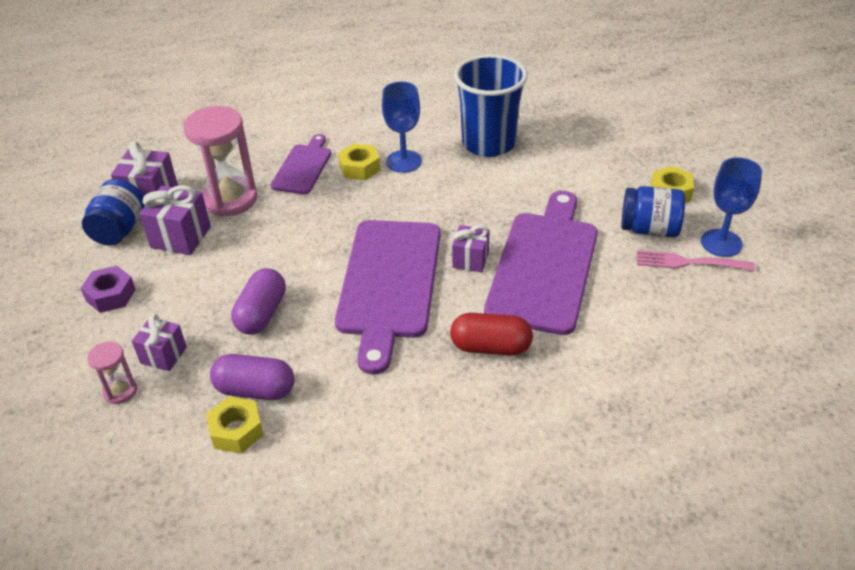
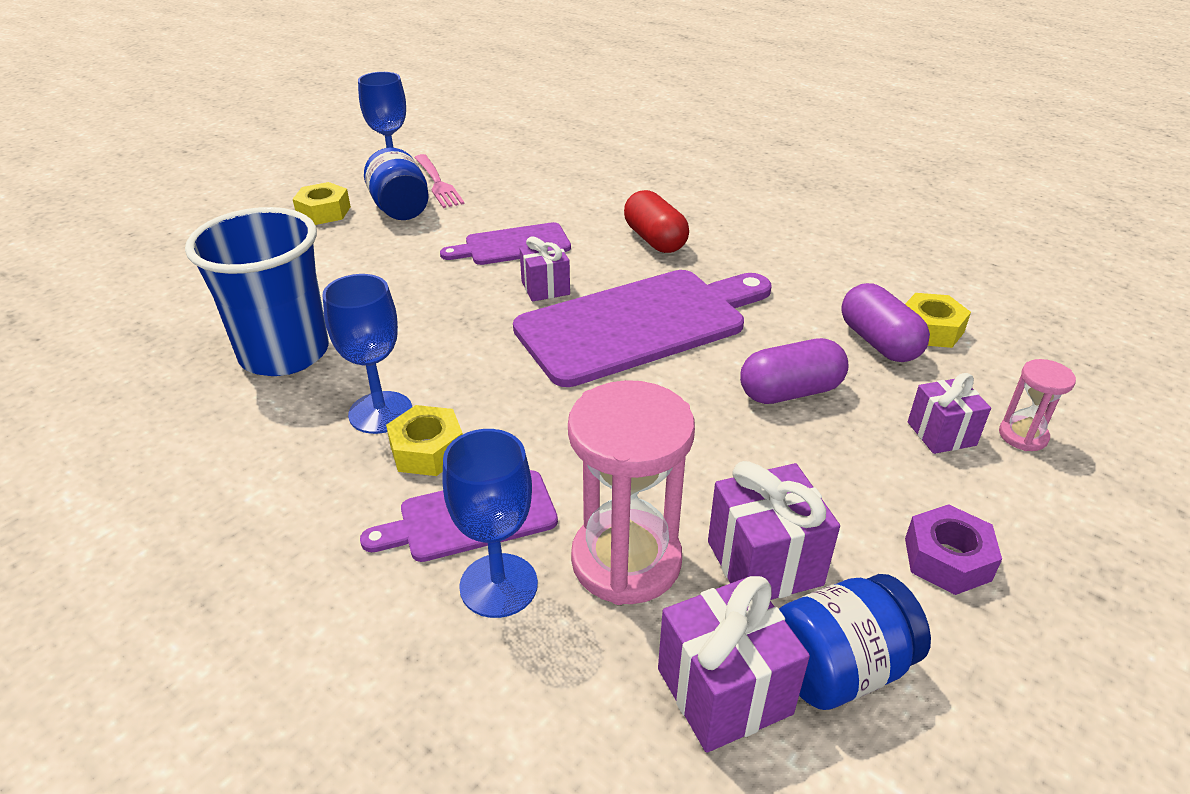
camera: 125 degrees left, 5 degrees down
purple cutting board [484,191,598,335] -> purple cutting board [440,222,571,265], size x0.53
none -> blue goblet [443,429,538,618]

